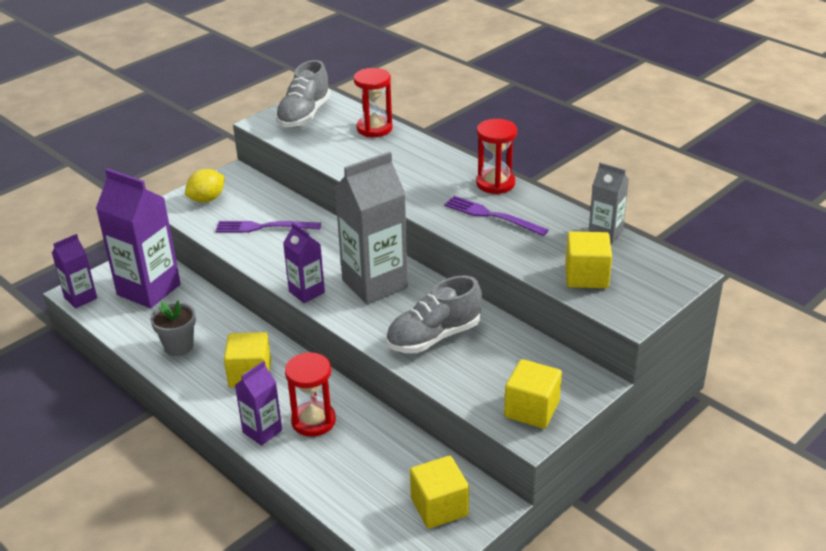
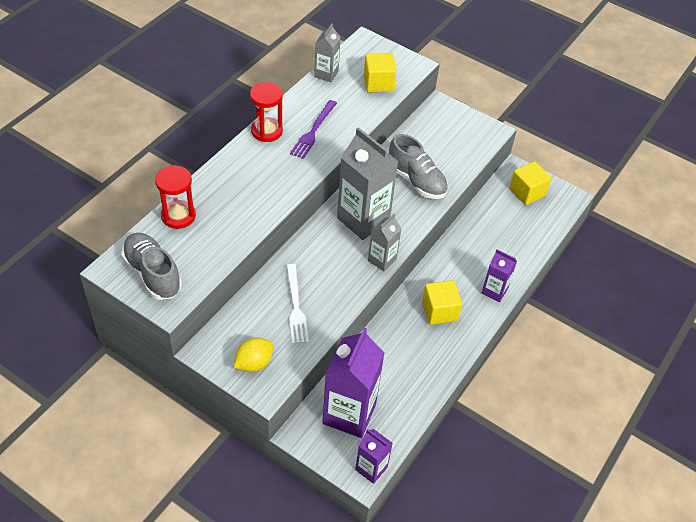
camera: 105 degrees left, 15 degrees up
grey flower pot [150,300,196,356] -> none
yellow lemon [185,169,225,202] -> yellow lemon turned 75 degrees counterclockwise [234,338,273,372]
purple fork [216,221,321,233] -> white fork [286,264,309,344]
grey shoe [275,60,330,128] -> grey shoe turned 135 degrees counterclockwise [121,233,182,300]
purple carton [283,223,325,303] -> grey carton [368,214,401,271]
red hourglass [285,352,336,437] -> none
yellow cube [504,359,562,429] -> none

